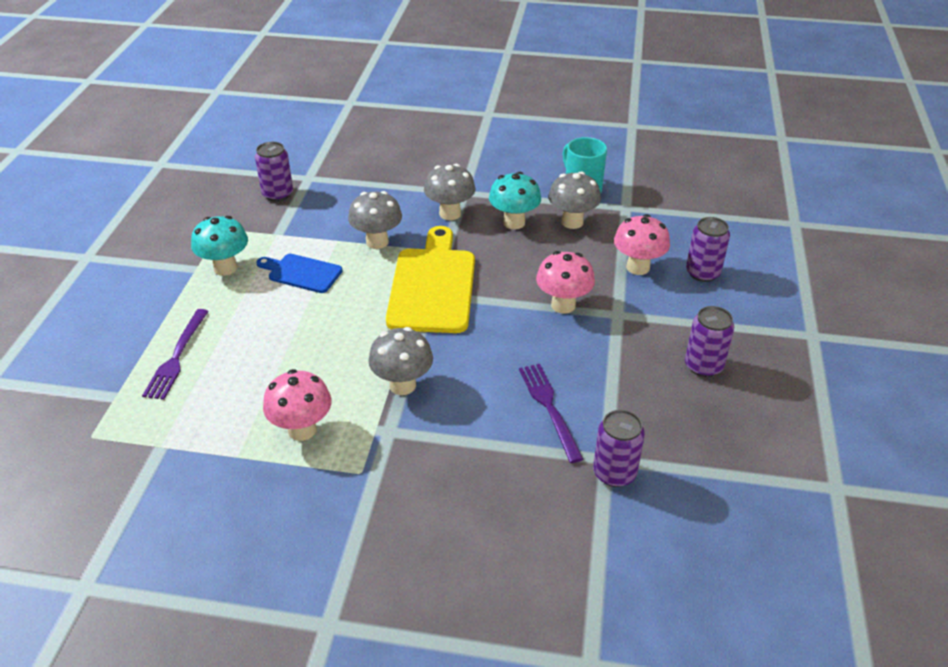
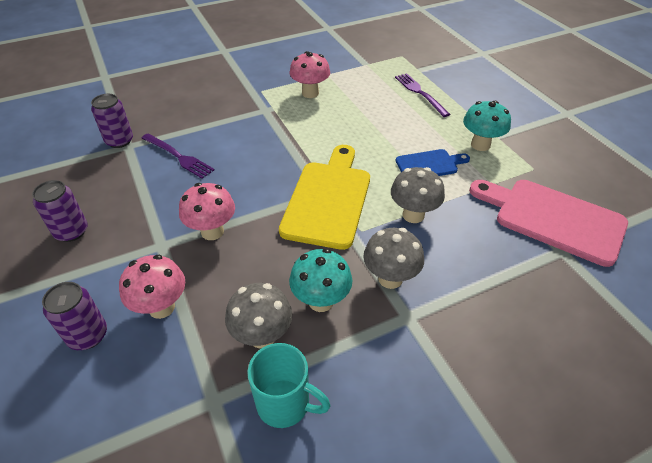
camera: 145 degrees right, 5 degrees up
purple can [255,142,293,201] -> pink cutting board [469,180,628,267]
grey mushroom [368,327,433,395] -> none
yellow cutting board [386,226,475,333] -> yellow cutting board turned 135 degrees counterclockwise [279,145,370,250]

